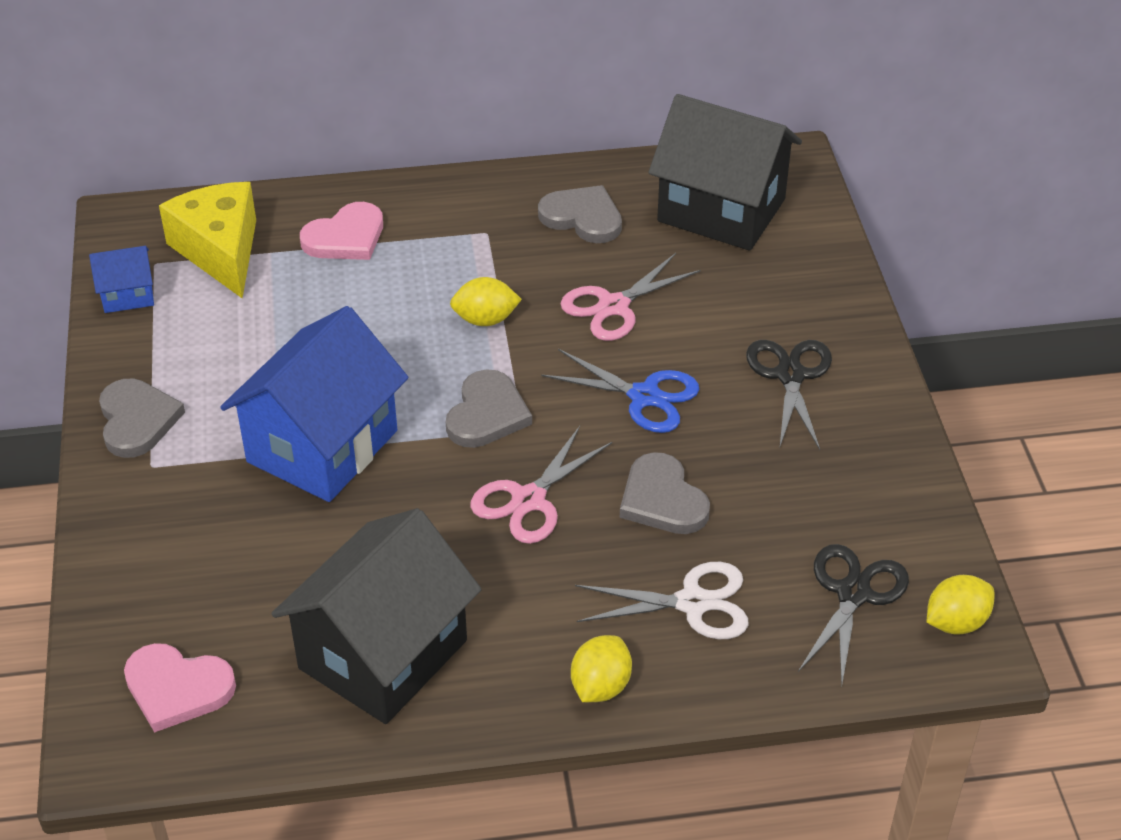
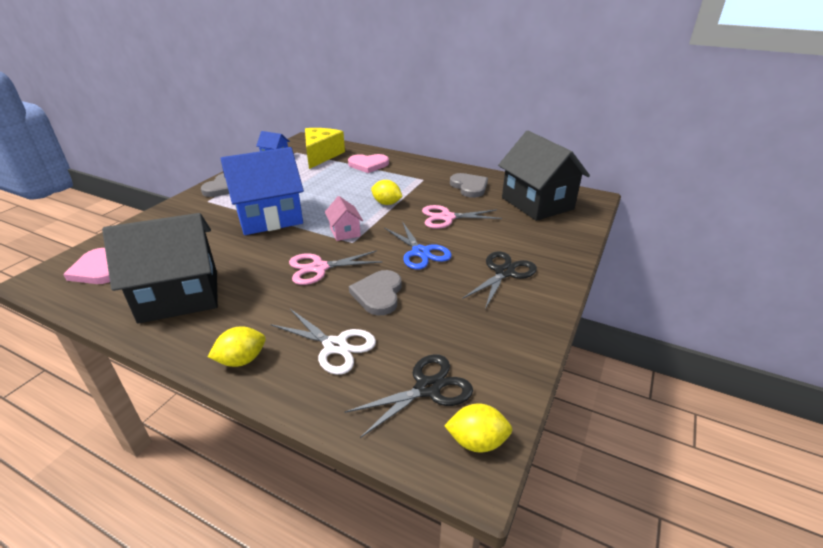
camera: 35 degrees right, 10 degrees down
grey heart [446,369,532,448] -> pink house [325,196,363,241]

